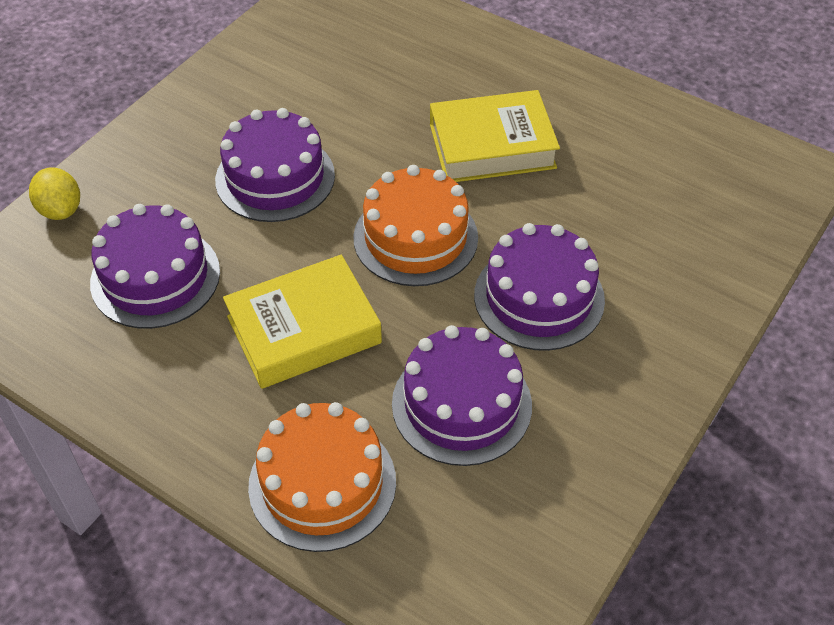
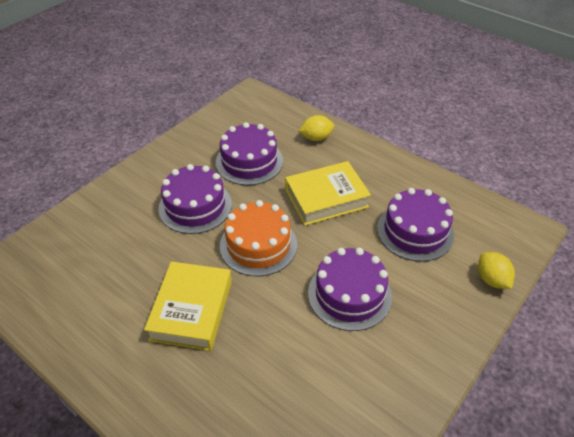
camera: 175 degrees left, 5 degrees down
orange cake [248,402,396,552] -> yellow lemon [299,115,334,141]
yellow book [430,90,560,182] -> yellow book turned 75 degrees counterclockwise [144,261,232,351]

